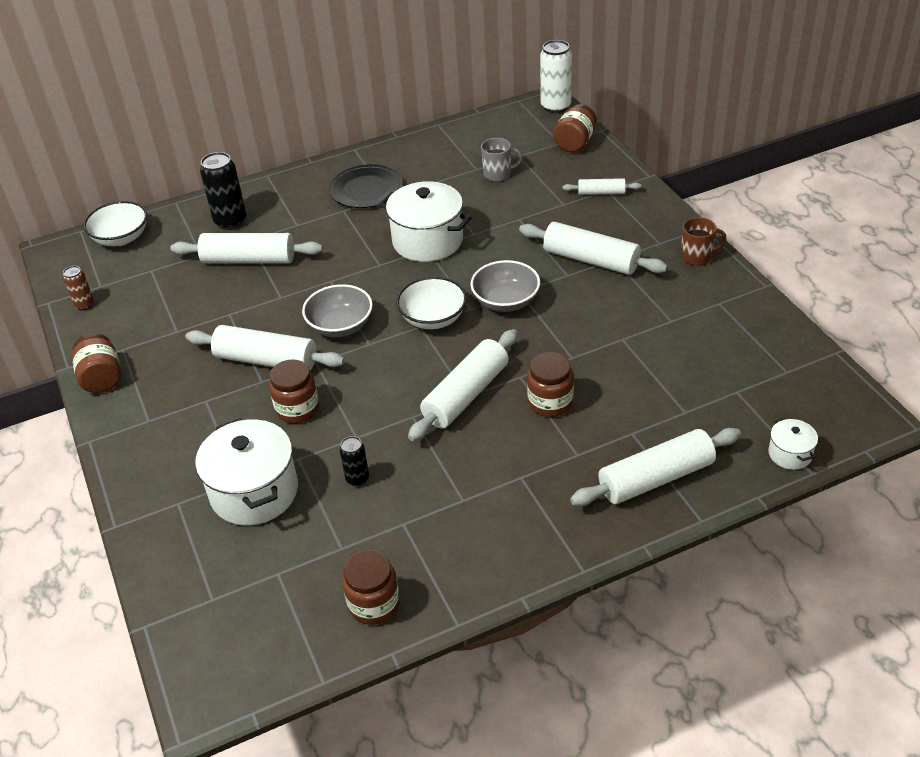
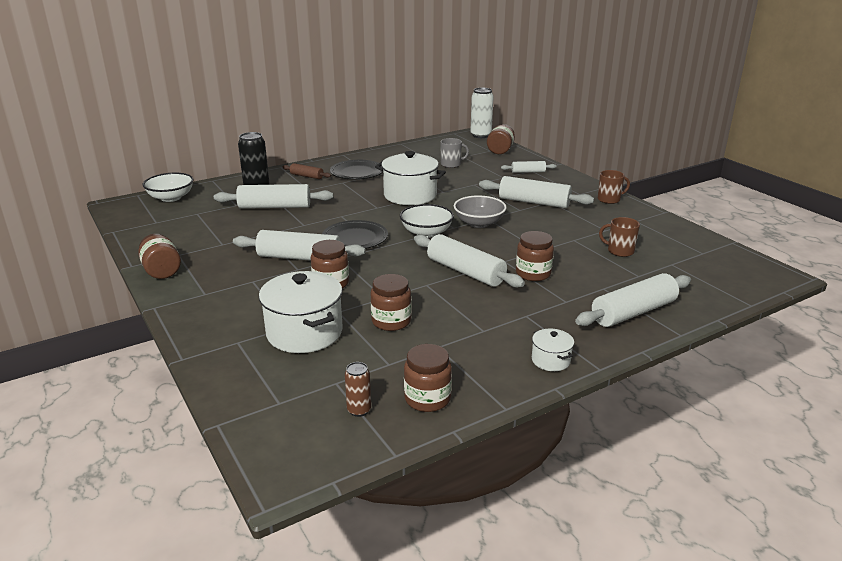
camera: 10 degrees left, 15 degrees down
brown can [63,266,94,310] -> brown can moved to [345,362,371,417]
grey bowl [302,284,373,337] -> black plate [322,220,388,249]
black can [340,436,369,486] -> brown jar [371,274,411,331]
white rolling pin [408,329,518,441] -> white rolling pin turned 75 degrees counterclockwise [414,234,525,288]
white pot [768,418,818,470] -> white pot moved to [532,329,574,371]
none -> brown rolling pin [282,163,331,179]
none -> brown mug [599,217,640,257]

